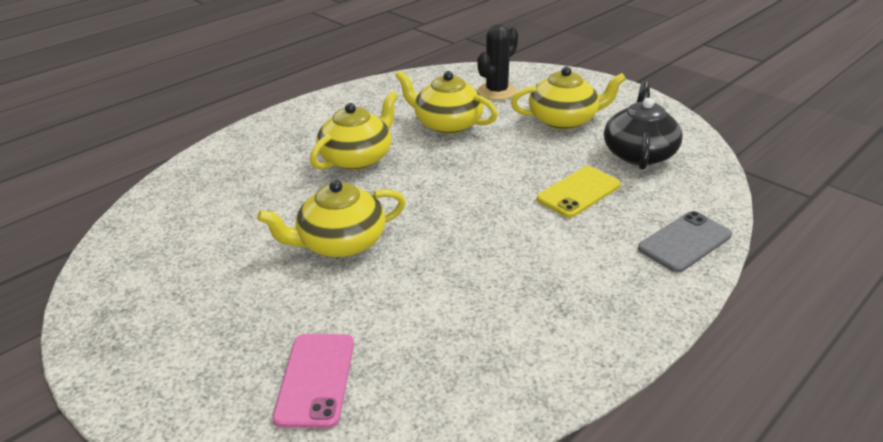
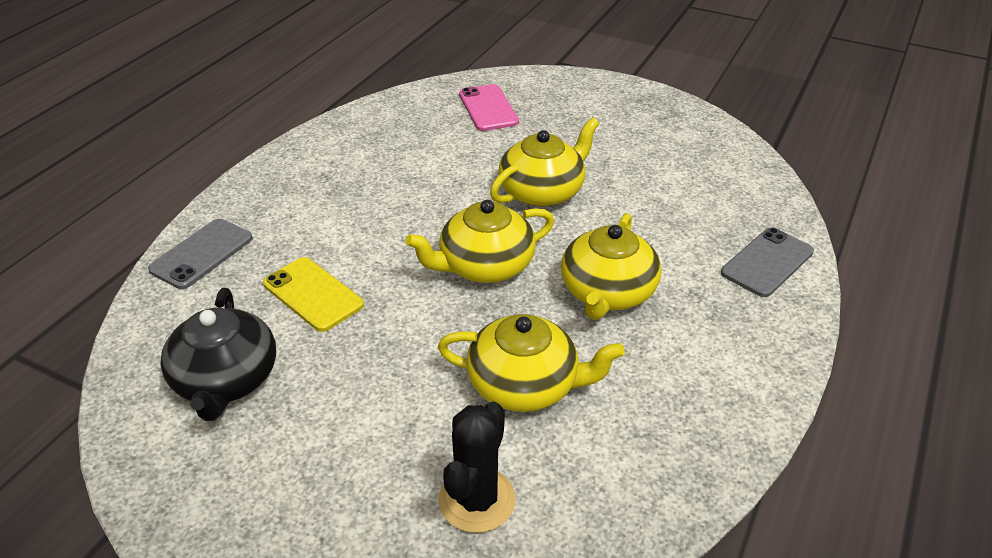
camera: 160 degrees right, 5 degrees up
yellow teapot [511,66,626,130] -> yellow teapot moved to [405,200,554,283]
yellow phone [536,166,621,218] -> yellow phone turned 75 degrees counterclockwise [263,257,364,332]
none -> grey phone [721,228,814,297]

